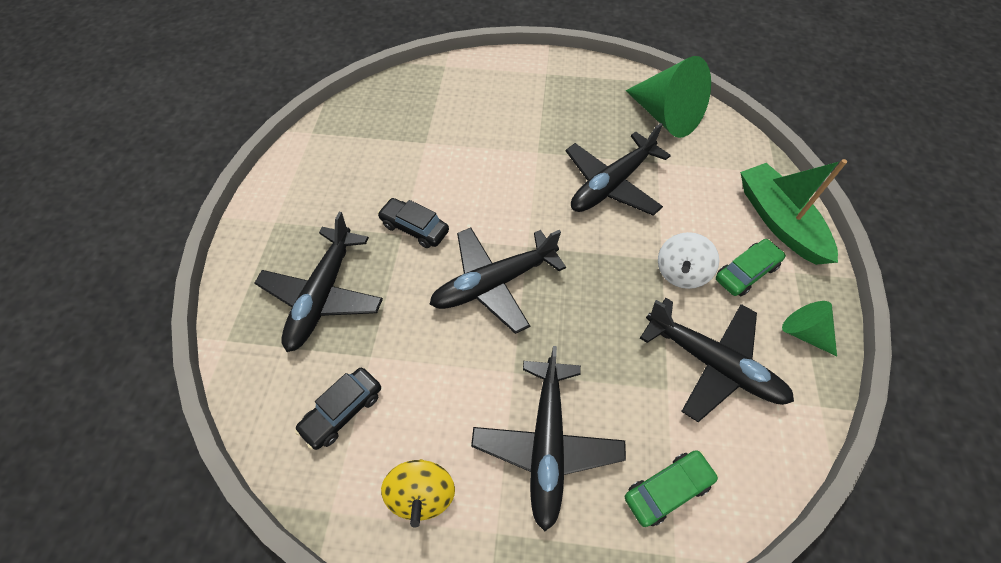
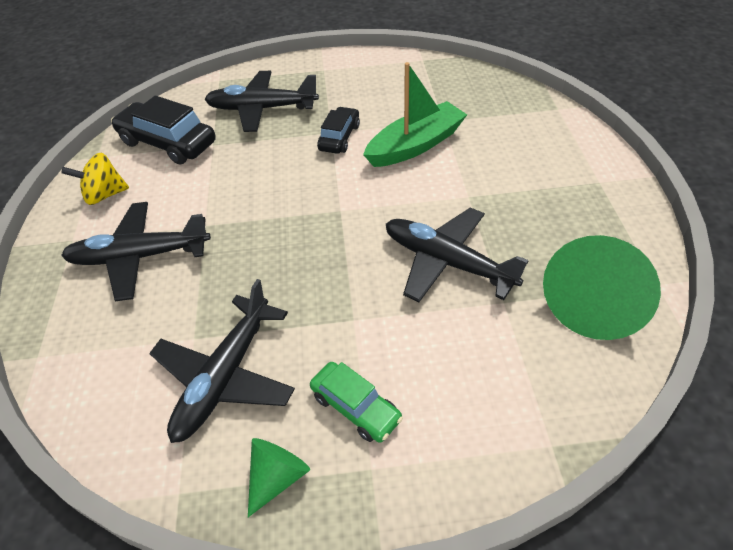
camera: 80 degrees right, 10 degrees down
black car [295,368,381,450] -> black car [111,96,216,165], size x1.65
black plane [430,228,566,334] -> none
green car [625,450,719,527] -> none
white spinning top [658,232,719,289] -> none
green boat [740,159,847,265] -> green boat moved to [363,62,467,167]

